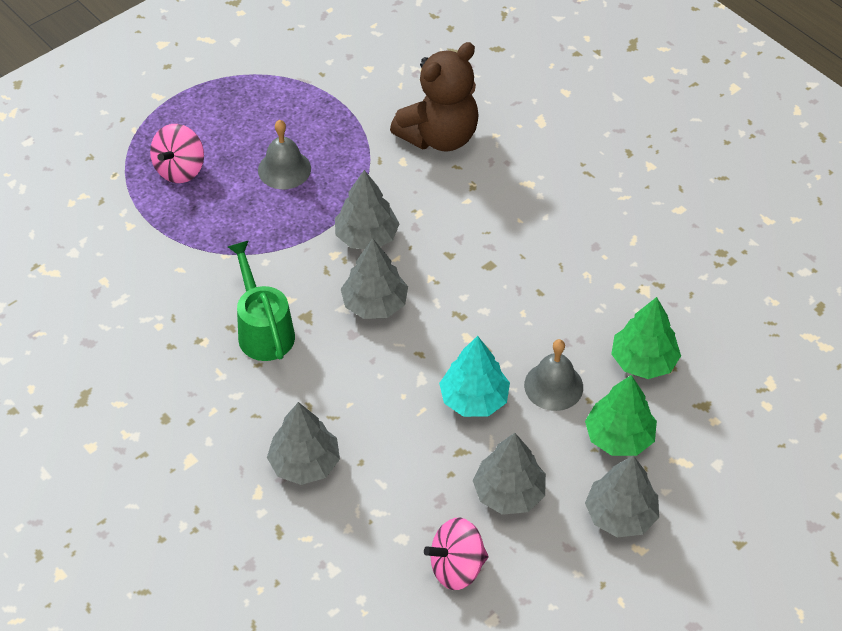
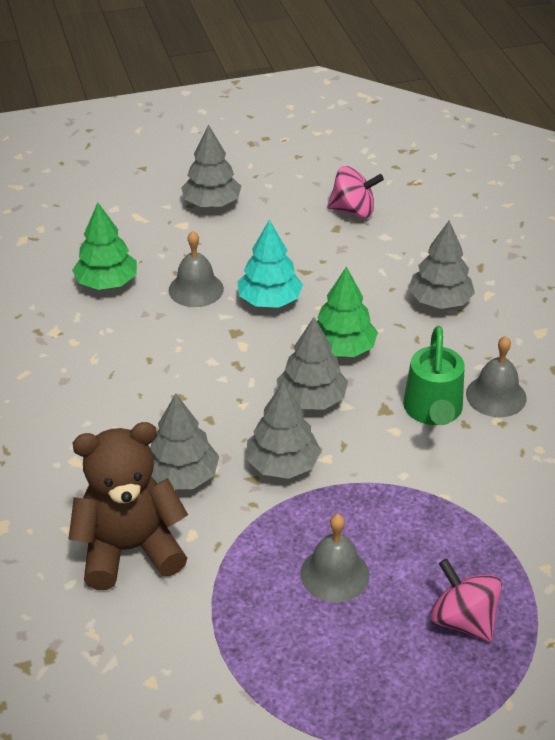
camera: 155 degrees left, 10 degrees down
pink spinning top [150,124,204,183] -> pink spinning top turned 90 degrees counterclockwise [431,559,502,642]
grey tree [473,433,546,515] -> grey tree moved to [150,394,219,489]
green tree [585,375,657,456] -> green tree moved to [317,266,378,357]
none -> grey bell [466,336,527,417]

